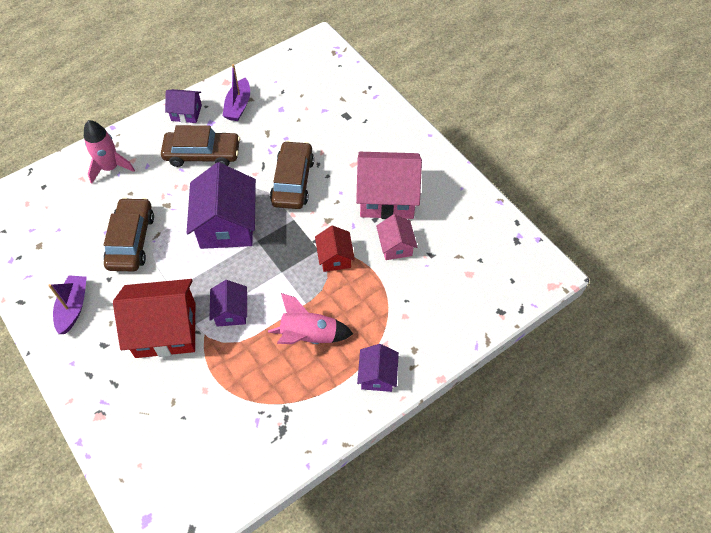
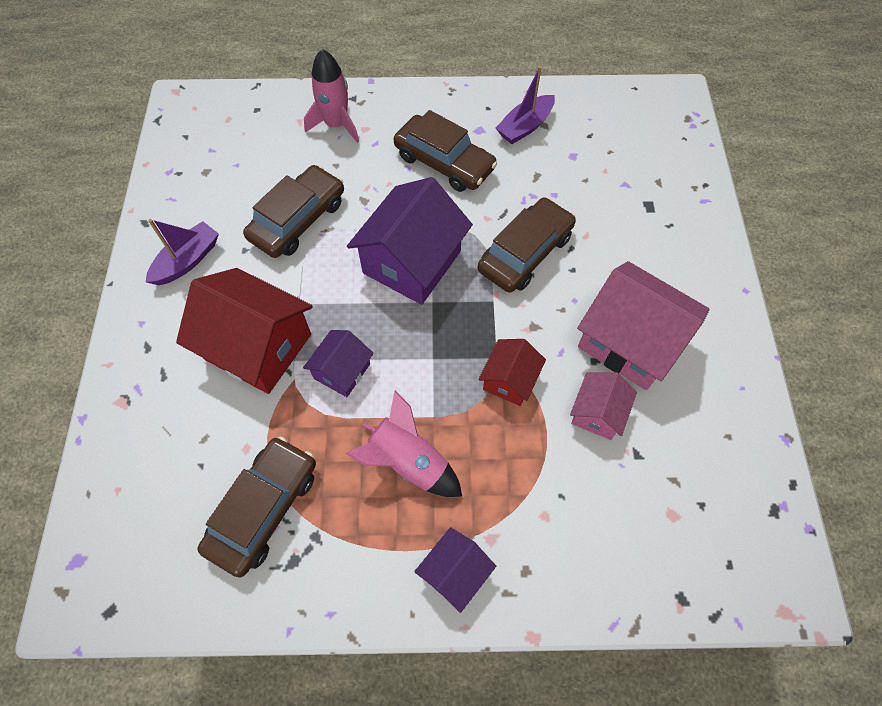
camera: 35 degrees right, 5 degrees up
purple house [165,89,202,123] -> none
none -> brown car [197,436,316,578]

